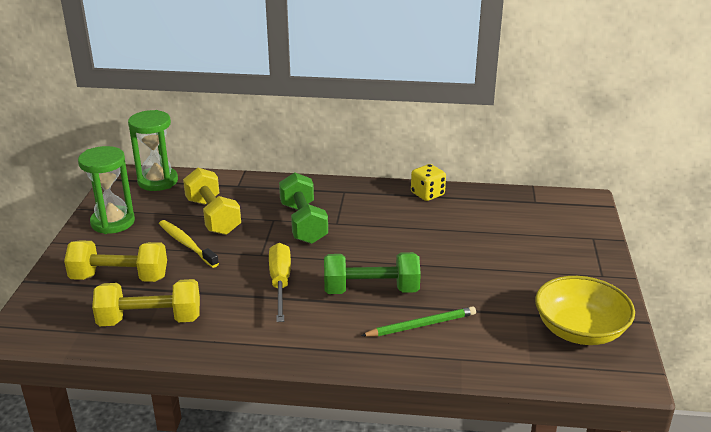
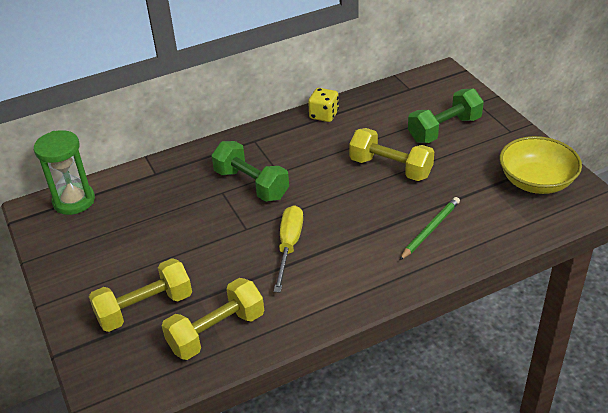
camera: 30 degrees left, 10 degrees up
green hourglass [78,146,135,234] -> none
yellow toothbrush [159,220,219,268] -> none
yellow dumbbell [183,168,241,235] -> yellow dumbbell moved to [349,128,434,181]
yellow screwdriver [269,243,291,322] -> yellow screwdriver turned 45 degrees clockwise [274,205,303,293]
green dumbbell [324,252,421,294] -> green dumbbell moved to [408,88,484,143]

